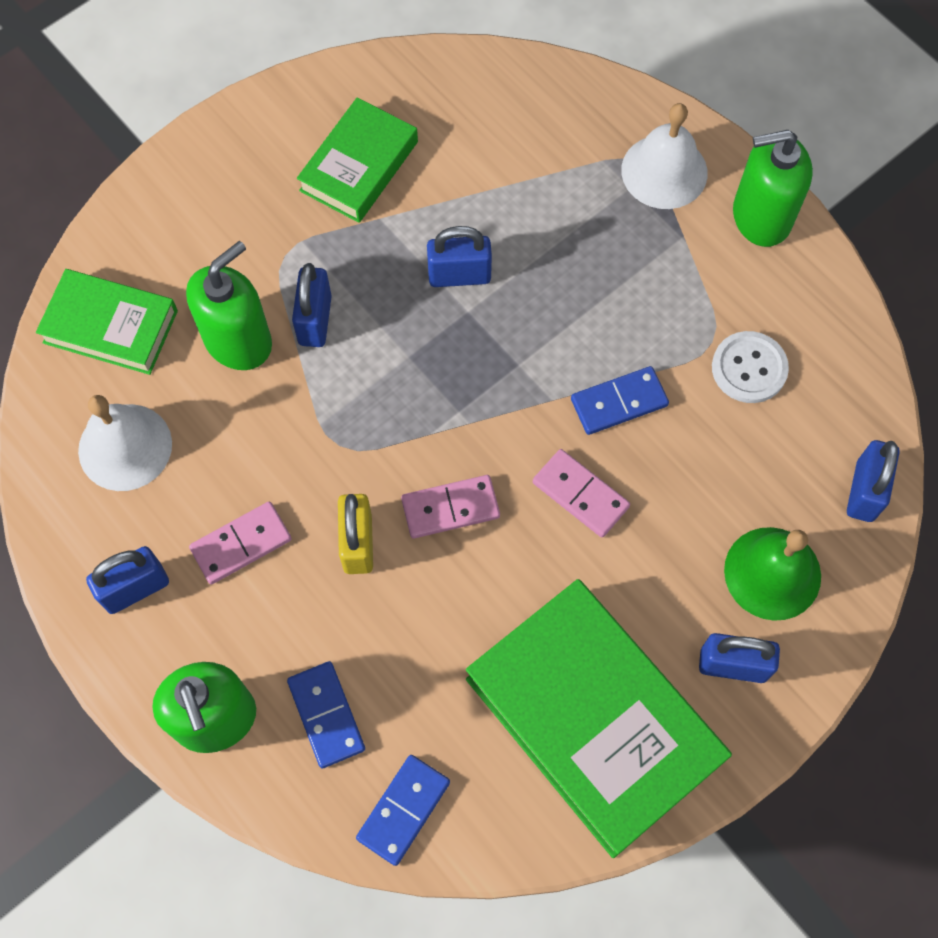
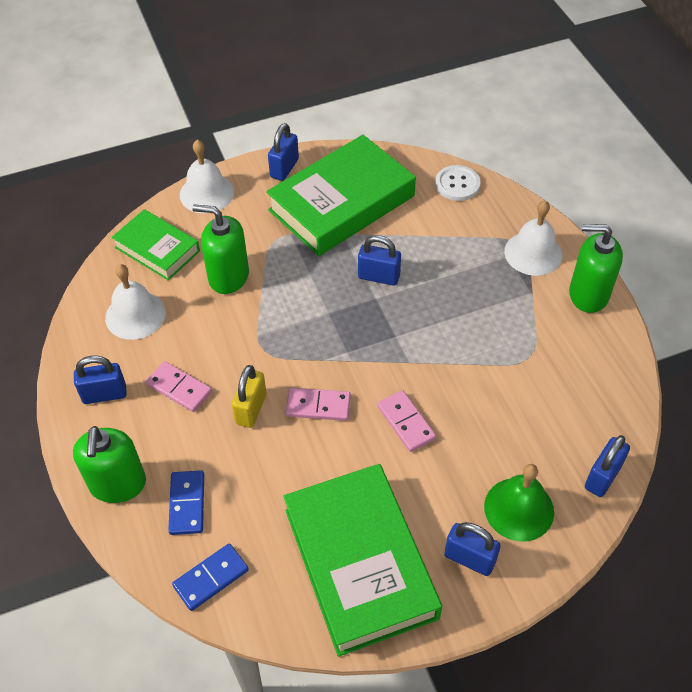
camera: 20 degrees right, 15 degrees down
green soap dispenser [186,241,272,370] -> green soap dispenser turned 135 degrees counterclockwise [192,204,249,294]
pink domino [189,502,292,585] -> pink domino turned 45 degrees clockwise [146,361,212,412]
blue padlock [292,263,332,347] -> blue padlock moved to [268,123,299,181]
green book [297,97,418,223] -> green book [266,135,416,256], size x1.76
blue domino [571,366,669,435] -> none
white button [712,331,789,403] -> white button moved to [435,165,481,201]
none -> white bell [180,140,234,213]

